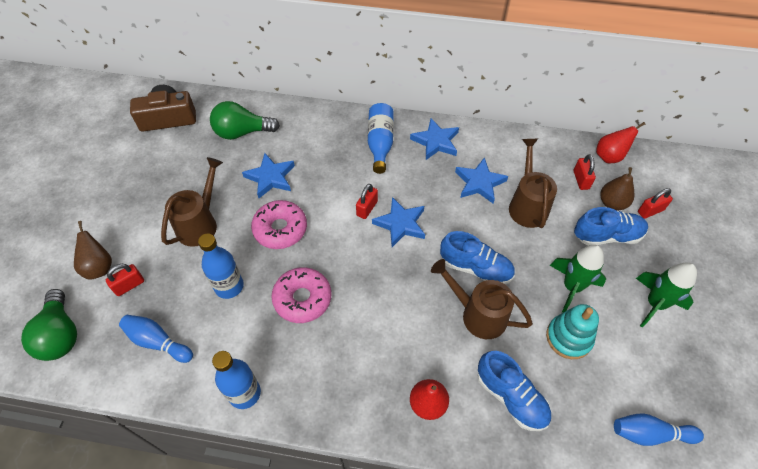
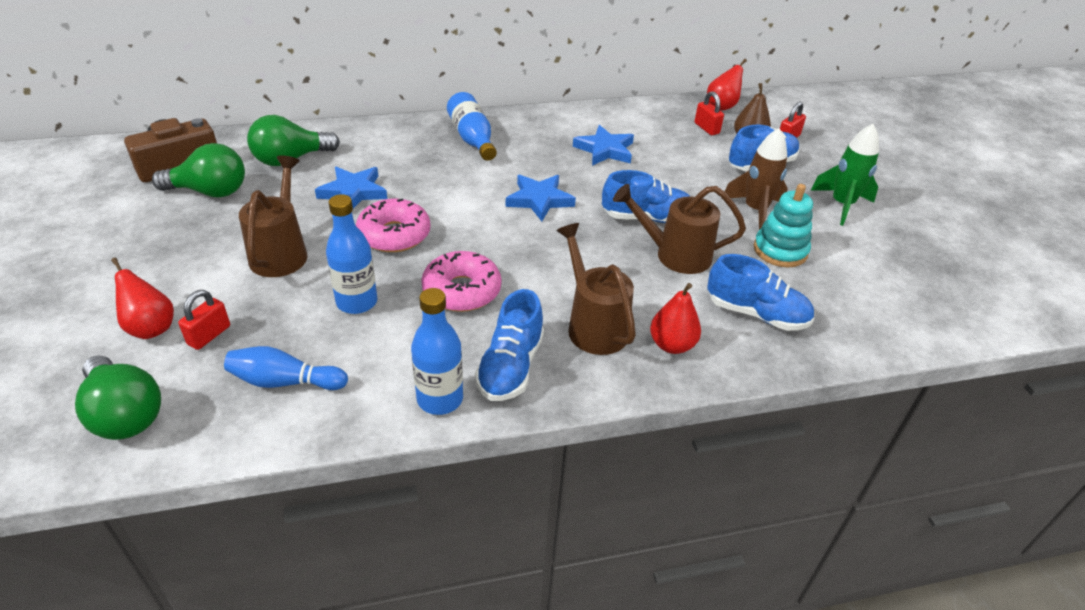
camera: 25 degrees left, 15 degrees down
brown pear [74,221,112,280] -> red pear [111,258,174,339]
red padlock [356,184,378,219] -> none
blue star [410,118,459,160] -> none
brown watering can [509,139,557,228] -> brown watering can moved to [556,223,636,355]
green rocket [550,245,606,313] -> brown rocket [725,128,788,230]
blue bowling pin [614,413,704,446] -> none
none -> green light bulb [152,143,245,198]
none -> blue shoe [475,289,544,401]

